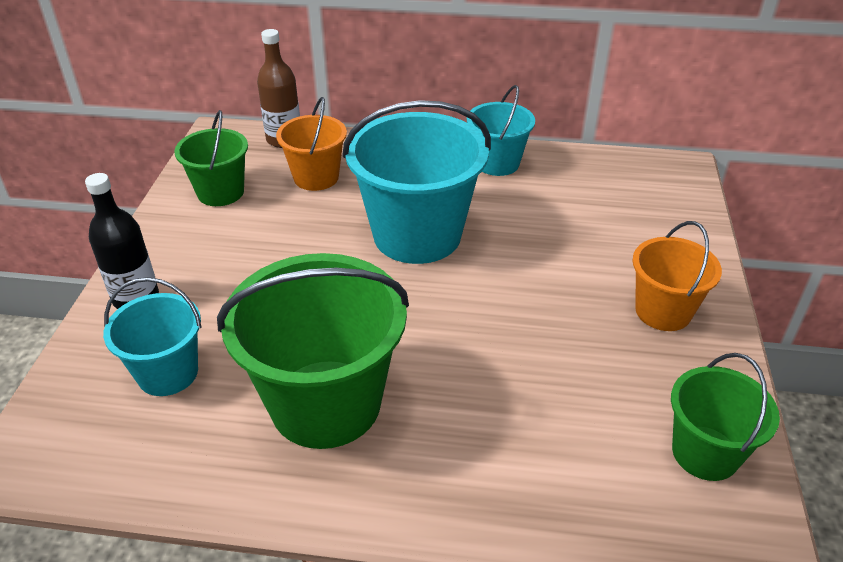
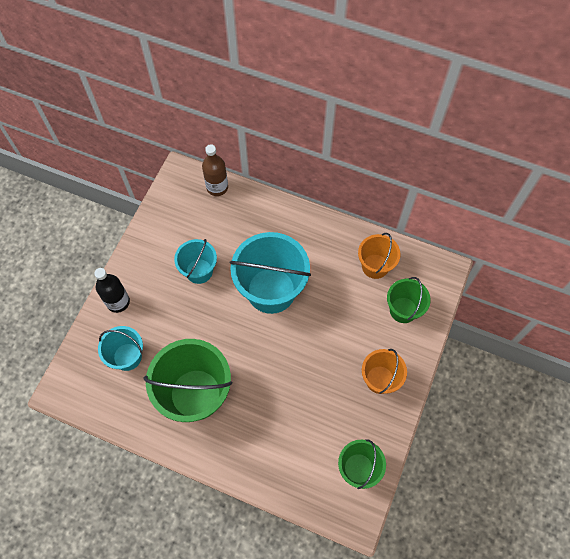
camera: 15 degrees right, 25 degrees up
green bucket [174,110,248,206] -> green bucket moved to [387,277,431,323]
orange bucket [276,97,347,191] -> orange bucket moved to [358,233,400,279]
turquoise bucket [467,85,535,176] -> turquoise bucket moved to [174,239,217,284]

